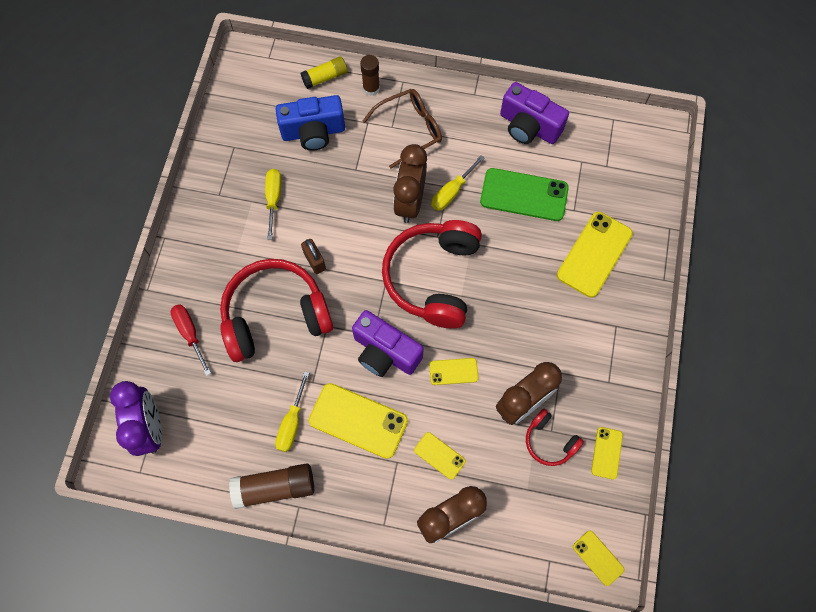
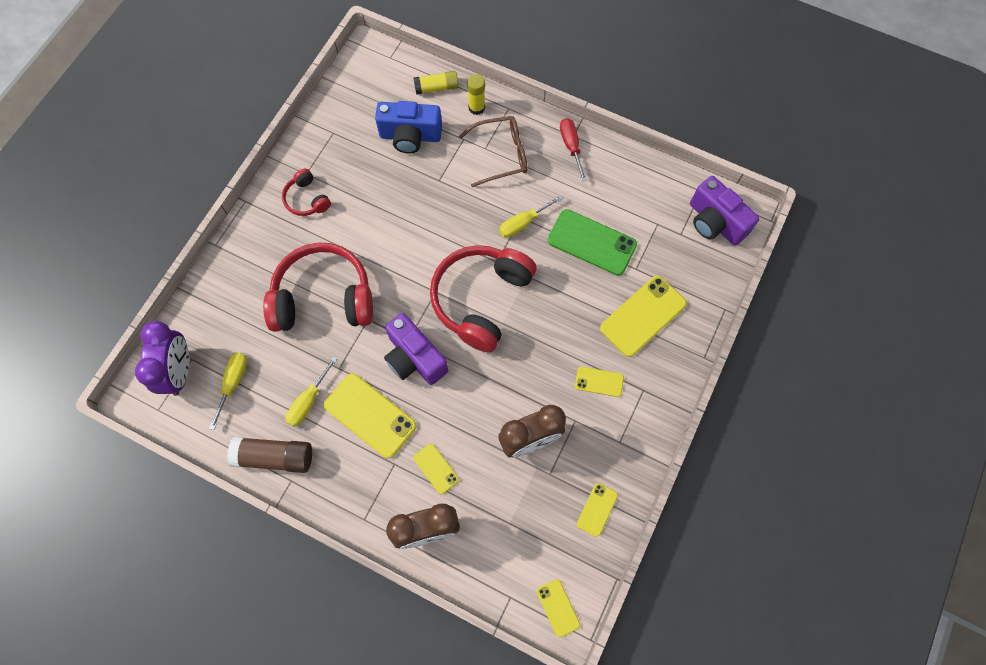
camera: 15 degrees right, 0 degrees up
red screwdriver [170,304,211,376] -> red screwdriver moved to [560,118,587,182]
yellow screwdriver [265,169,281,240] -> yellow screwdriver moved to [209,353,247,430]
brown padlock [301,239,326,274] -> none
brown glue stick [360,55,380,96] -> yellow glue stick [467,74,485,115]
brown clock [393,144,427,223] -> none
yellow phone [429,358,478,385] -> yellow phone moved to [575,367,624,397]
purple camera [500,82,569,144] -> purple camera moved to [690,176,759,245]
red headphones [526,409,584,466] -> red headphones moved to [282,169,331,216]

